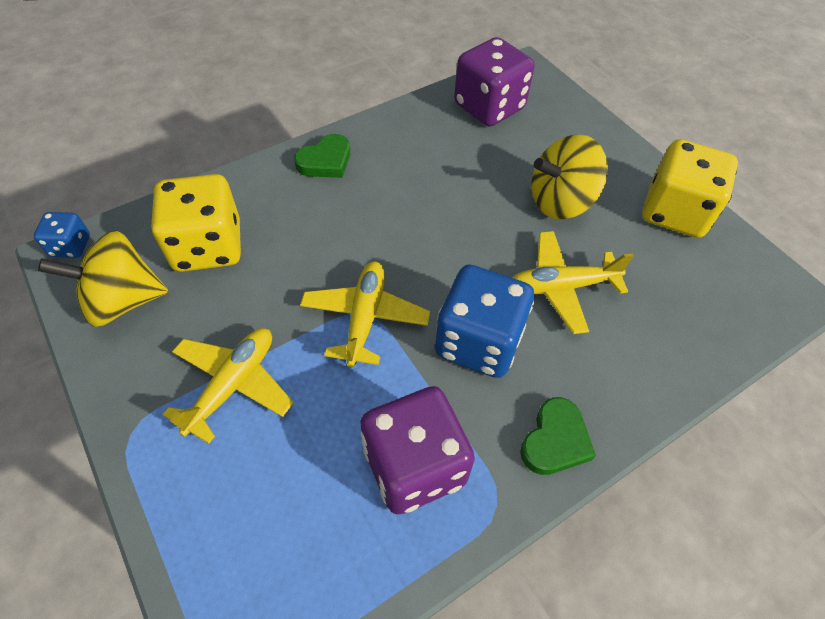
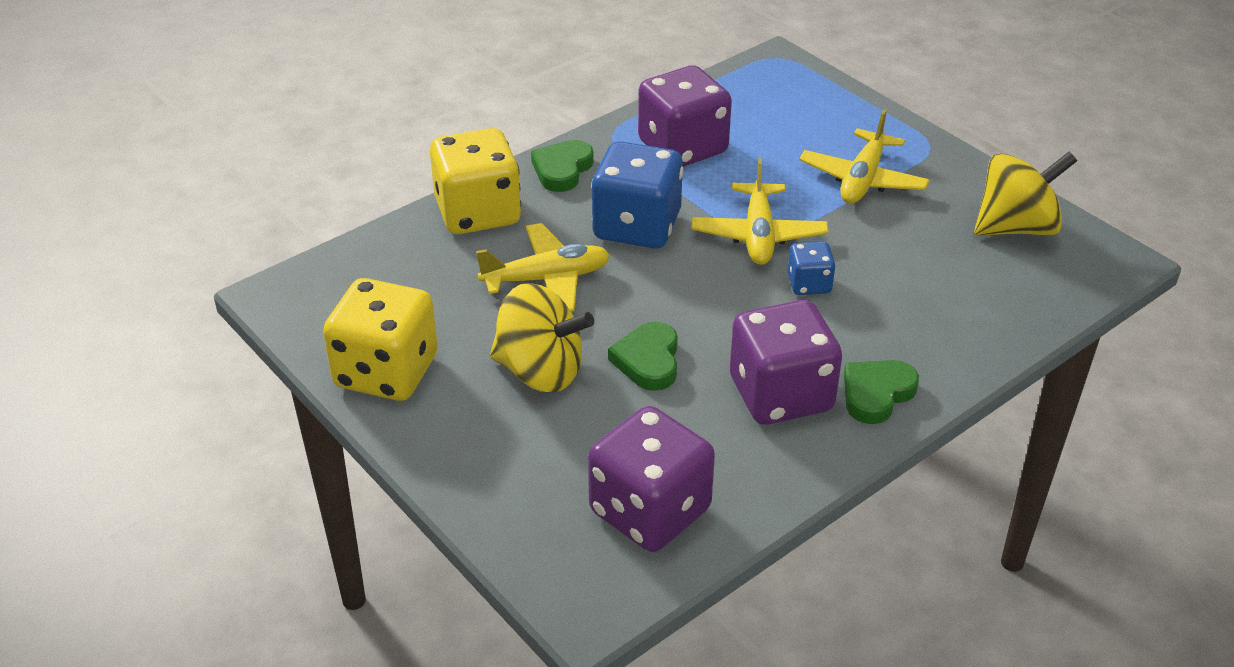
camera: 175 degrees right, 15 degrees down
blue dice [34,212,90,258] -> blue dice moved to [788,242,836,295]
yellow dice [151,174,241,272] -> yellow dice moved to [430,128,521,234]
yellow spinning top [532,134,608,219] -> yellow spinning top turned 45 degrees clockwise [490,283,594,392]
none -> green heart [608,322,678,391]
none -> purple dice [730,300,842,425]

